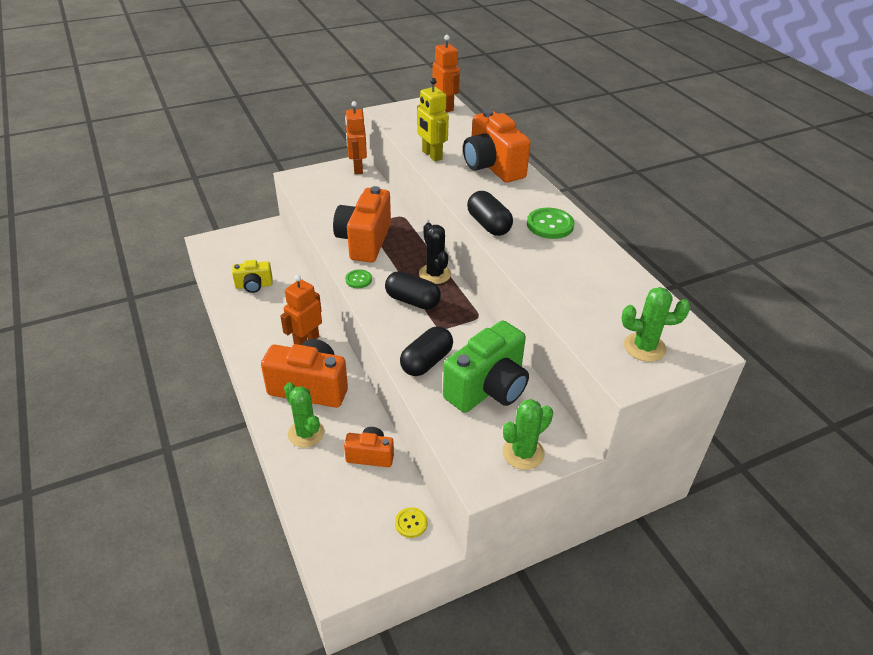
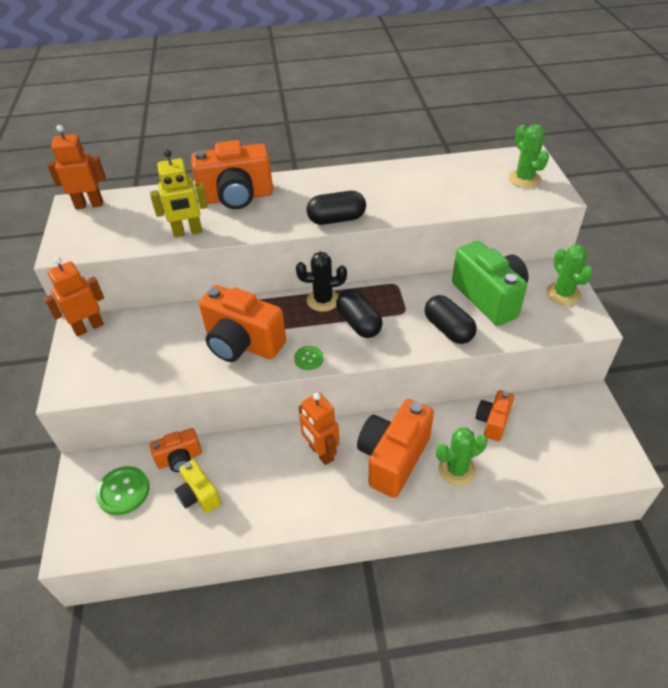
camera: 70 degrees left, 5 degrees up
yellow camera [232,260,273,293] -> yellow camera turned 135 degrees clockwise [175,459,221,513]
orange robot [345,101,367,174] -> orange robot turned 135 degrees clockwise [44,257,104,337]
black capsule [385,271,441,310] -> black capsule turned 75 degrees counterclockwise [336,289,383,338]
yellow button [395,507,427,538] -> none
green button [527,208,574,239] -> green button moved to [96,466,149,515]
green cactus [622,287,691,362] -> green cactus turned 45 degrees counterclockwise [508,124,549,188]
none -> orange camera [150,428,202,472]

